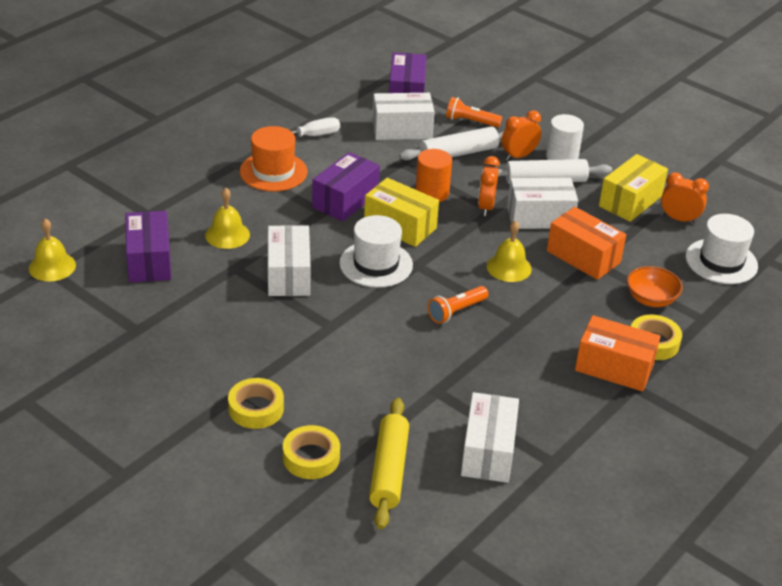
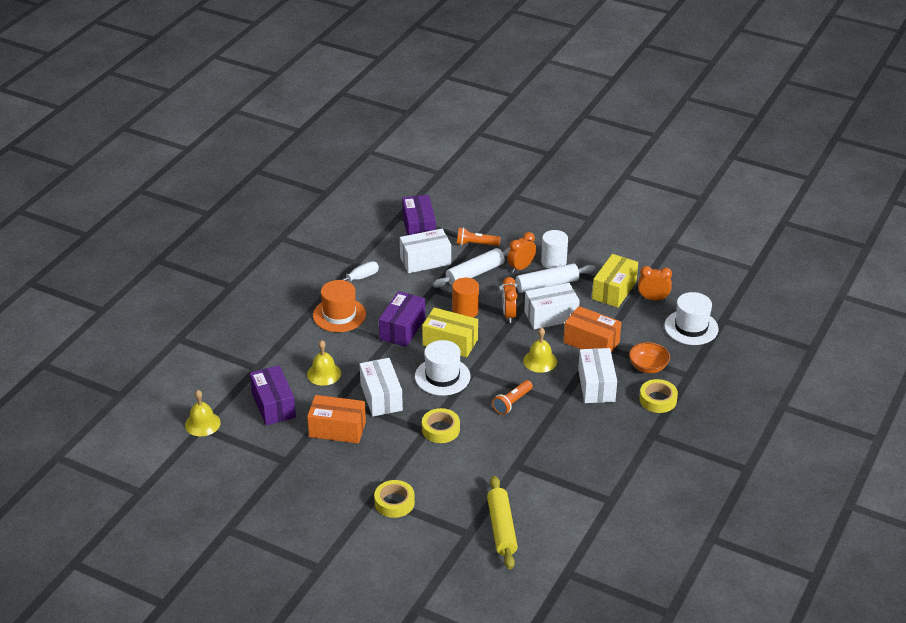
camera: 10 degrees left, 0 degrees up
yellow tape [283,425,340,479] -> yellow tape moved to [422,408,460,443]
white box [461,392,519,483] -> white box moved to [578,348,617,403]
orange box [575,315,661,392] -> orange box moved to [307,395,366,444]

